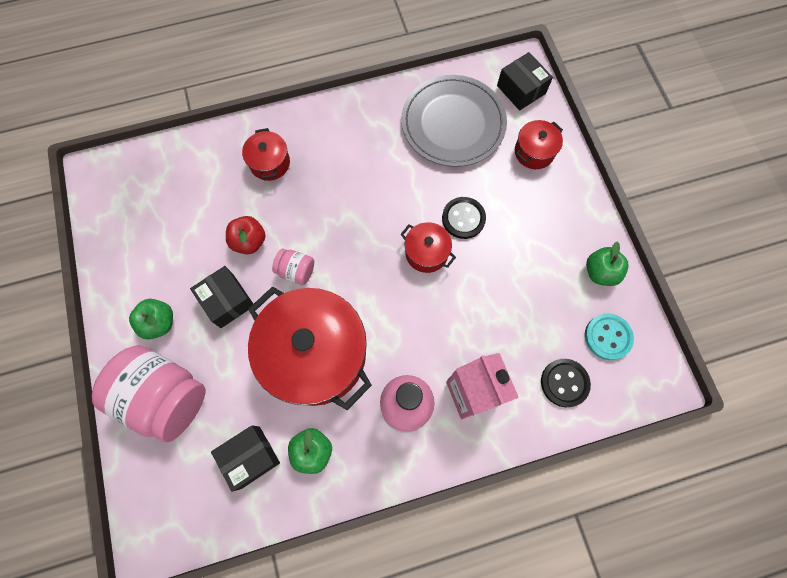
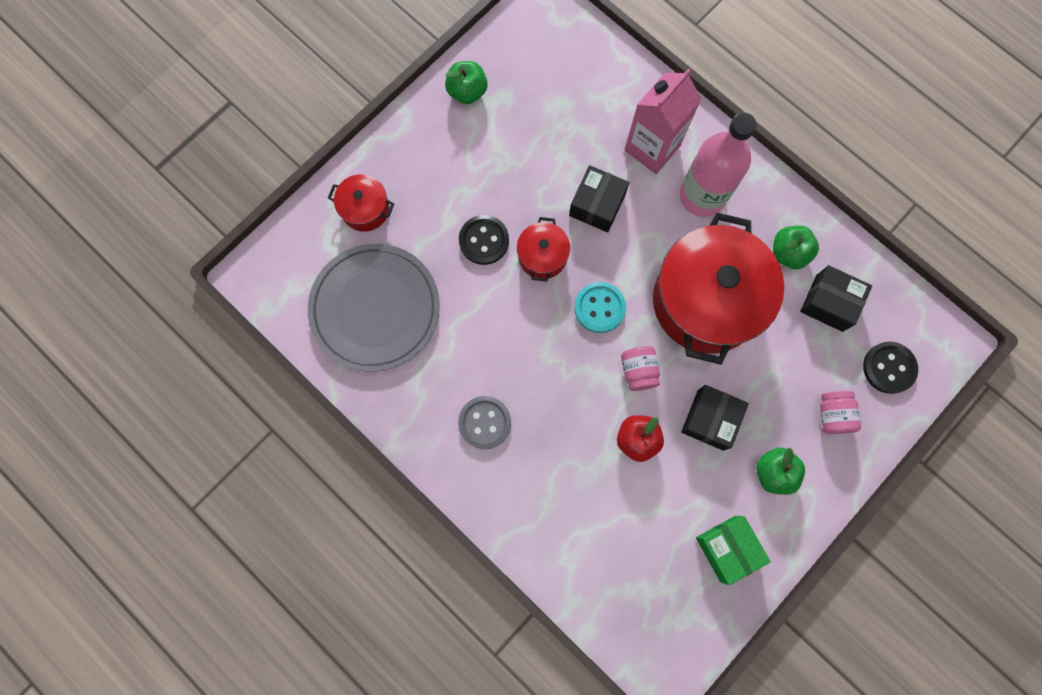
camera: 120 degrees left, 5 degrees up
pink jar [92,346,205,442] -> pink jar [820,391,861,434], size x0.46
red pot [242,128,290,181] -> none
black box [497,52,553,110] -> black box moved to [569,165,629,232]
black button [541,359,591,407] -> black button moved to [863,342,918,394]
turquoise button [585,313,634,360] -> turquoise button moved to [574,282,626,333]
none -> grey button [458,396,511,449]
none -> green box [696,516,771,585]

